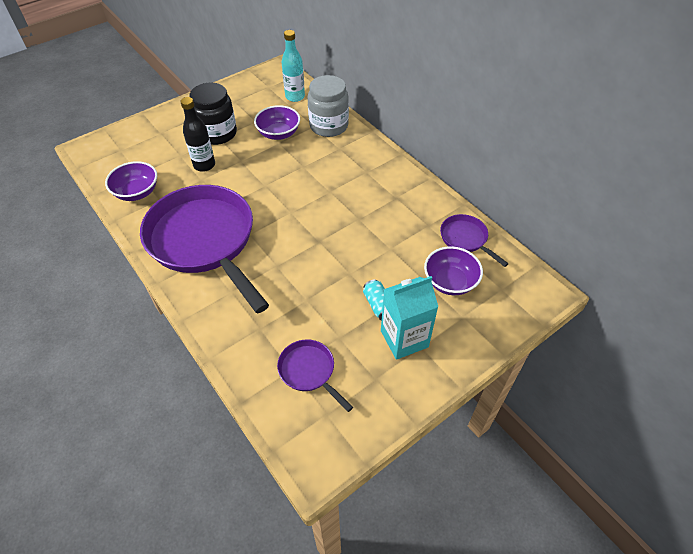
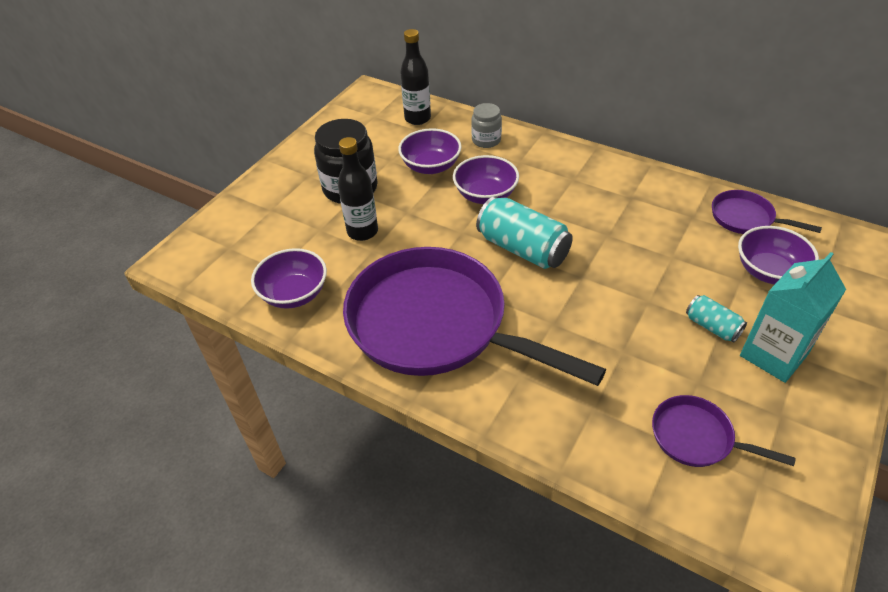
camera: 20 degrees left, 5 degrees down
turquoise bottle [282,30,305,102] -> black bottle [400,29,431,125]
grey jar [307,75,349,137] -> grey jar [471,103,502,148], size x0.56
none -> purple bowl [453,155,519,204]
none -> turquoise can [476,196,573,269]

